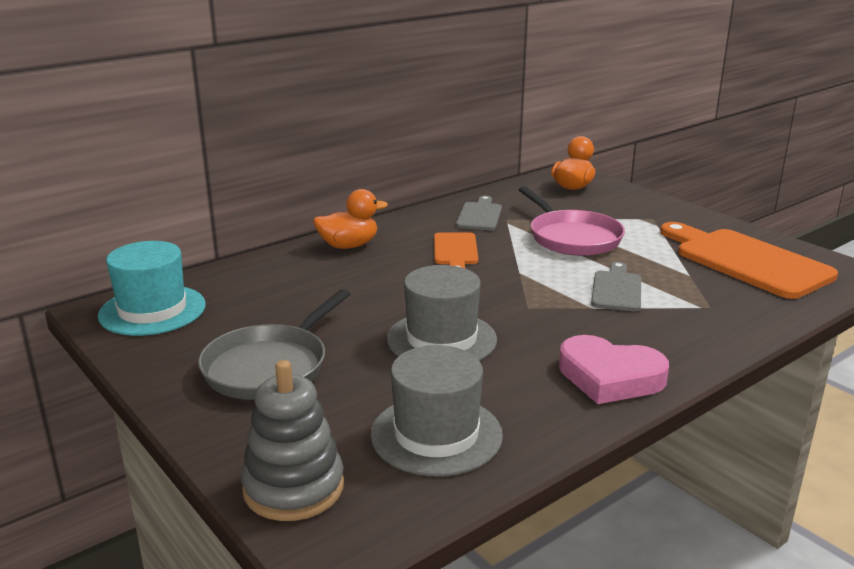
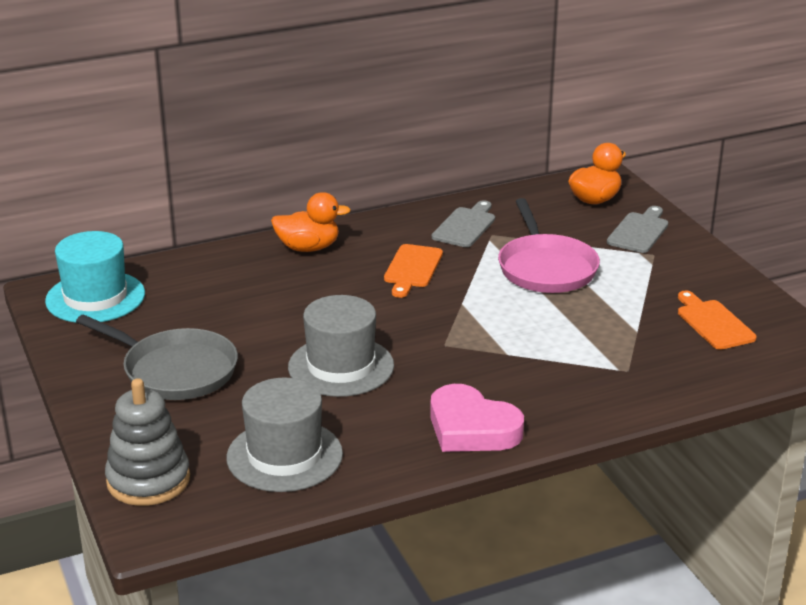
camera: 15 degrees right, 5 degrees up
grey pan [198,289,350,400] -> grey pan turned 105 degrees counterclockwise [76,315,238,400]
grey cutting board [591,262,641,311] -> grey cutting board moved to [607,206,669,253]
orange cutting board [660,222,838,299] -> orange cutting board [678,291,757,350], size x0.53

